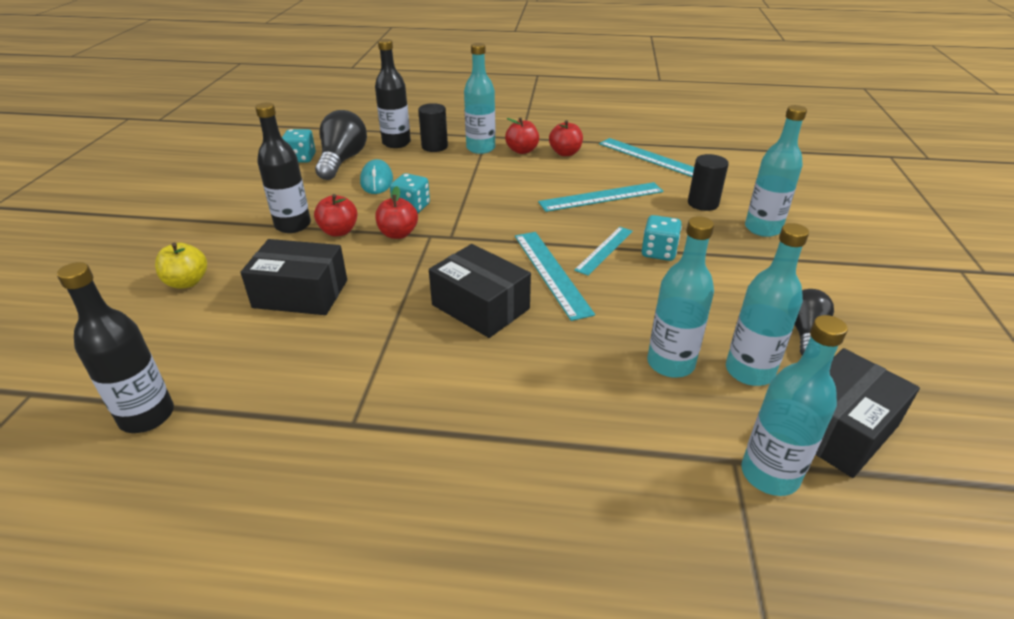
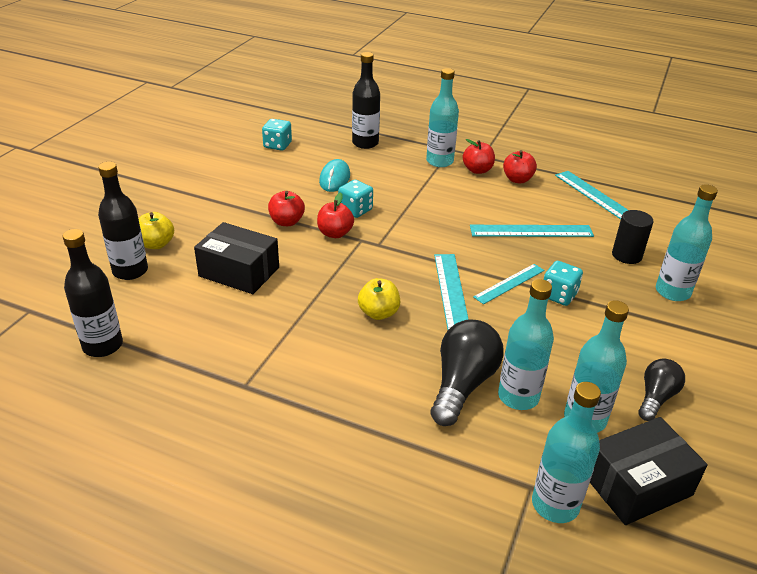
camera: 15 degrees right, 0 degrees up
black bottle [255,102,311,233] -> black bottle moved to [98,162,148,280]
black light bulb [315,110,367,180] -> black light bulb moved to [431,319,504,426]
black cylinder [418,103,448,152] -> none
black box [429,244,531,338] -> yellow apple [358,278,400,320]

